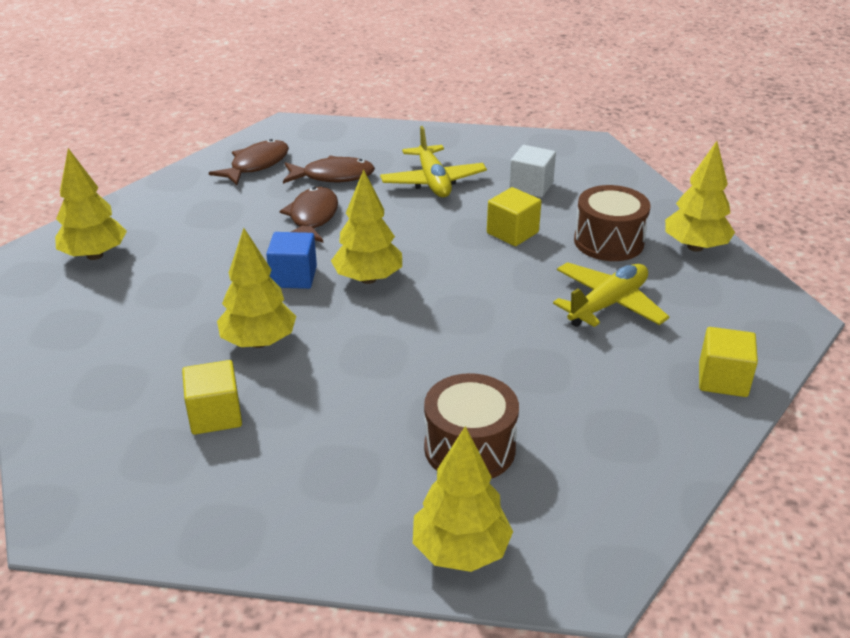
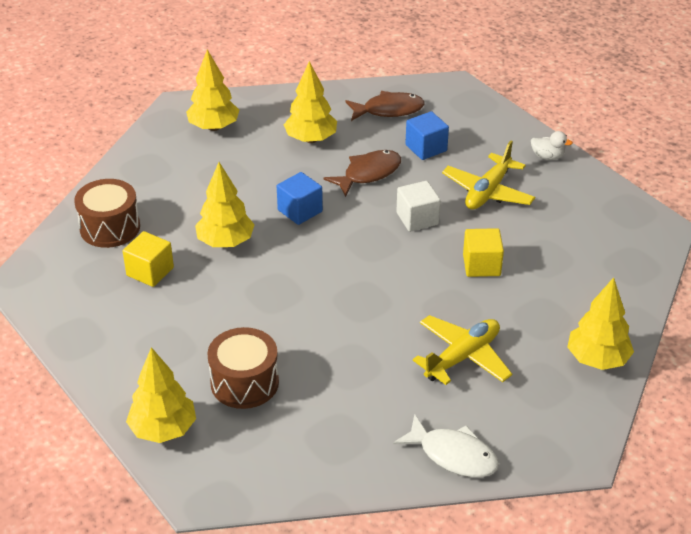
camera: 45 degrees right, 5 degrees up
brown fish [283,155,375,184] -> blue cube [405,111,449,160]
yellow tree [331,169,402,284] -> yellow tree moved to [284,61,337,143]
white cube [509,145,556,197] -> white cube moved to [396,181,440,232]
yellow plane [553,262,669,327] -> yellow plane turned 45 degrees counterclockwise [413,315,512,385]
brown drum [574,185,651,261] -> brown drum moved to [74,179,140,248]
yellow cube [699,327,758,397] -> white fish [393,414,499,477]
none -> white duck [531,131,573,160]

